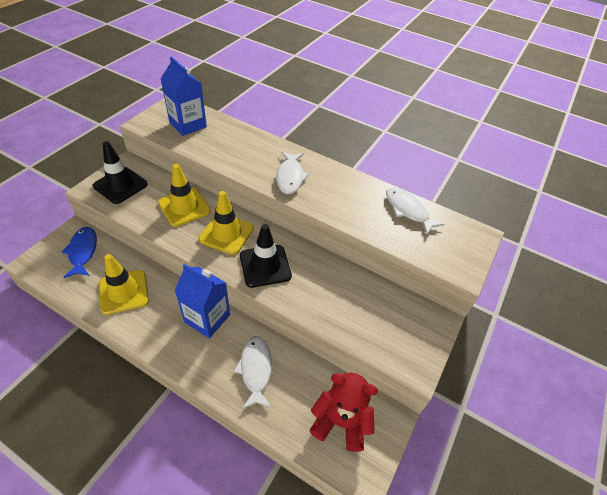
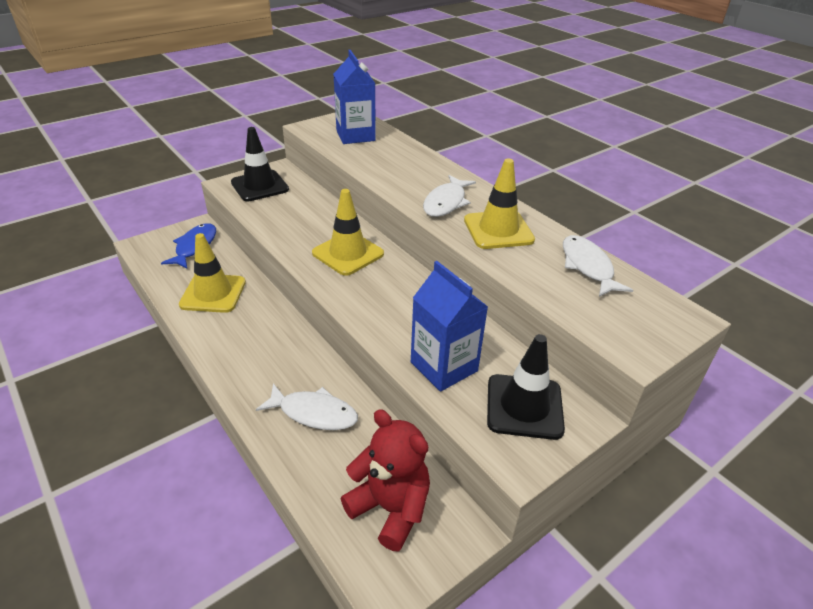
camera: 25 degrees right, 10 degrees down
yellow traffic cone [158,164,211,227] -> yellow traffic cone moved to [464,159,535,249]
blue carton [174,264,230,338] -> blue carton moved to [411,261,488,392]
white fish [234,336,272,409] -> white fish turned 90 degrees clockwise [256,383,358,430]
black traffic cone [240,224,292,288] -> black traffic cone moved to [487,334,565,440]

